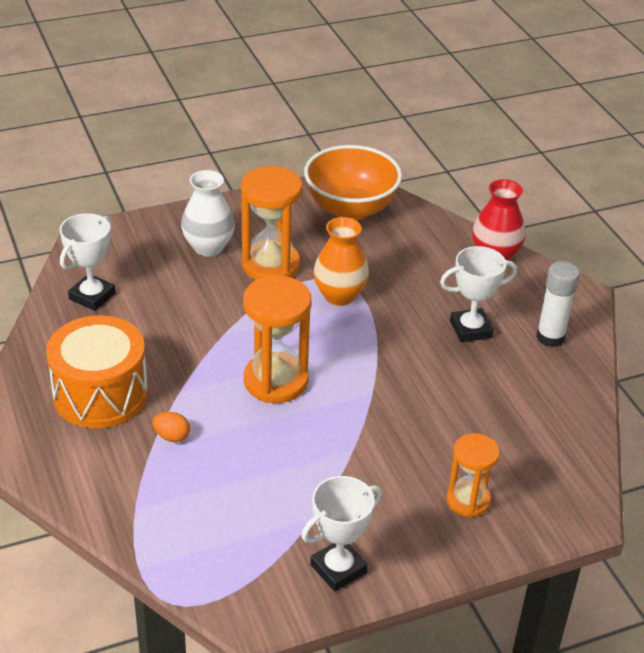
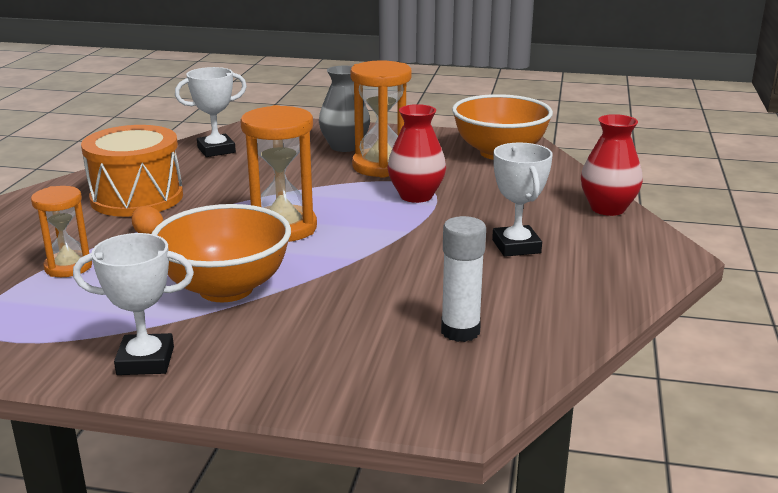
camera: 35 degrees right, 15 degrees down
white vase [181,170,235,256] -> grey vase [319,66,370,152]
orange vase [313,217,369,306] -> red vase [388,104,446,203]
white trophy [440,246,517,342] -> white trophy turned 60 degrees clockwise [492,143,553,257]
orange hourglass [447,433,500,518] -> orange hourglass moved to [31,186,92,277]
white glue stick [536,261,580,347] -> white glue stick moved to [441,216,486,342]
none -> orange bowl [152,204,291,302]

